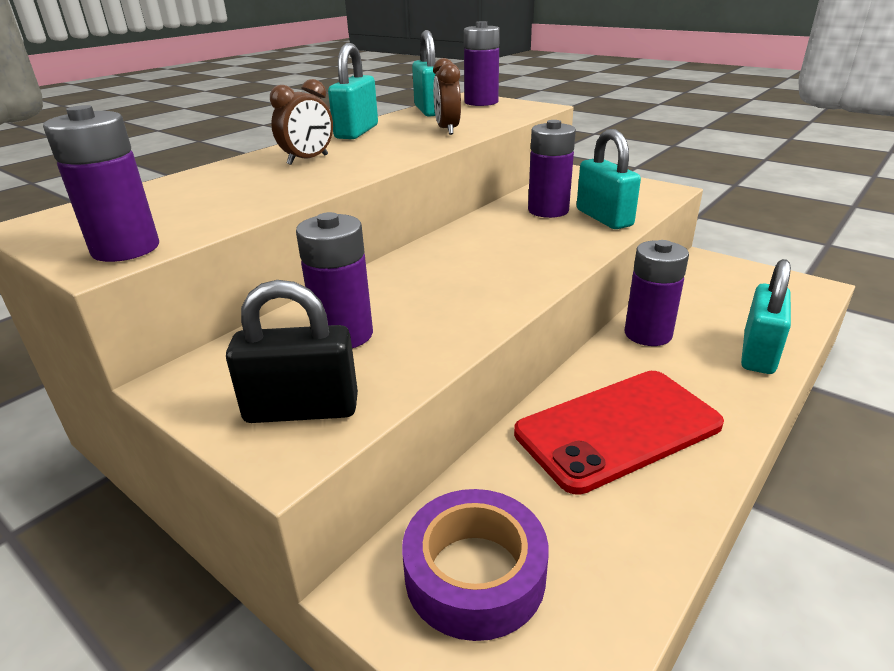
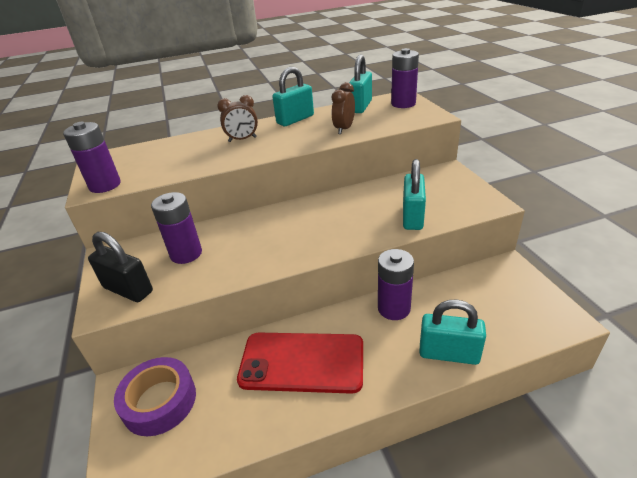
camera: 35 degrees right, 5 degrees up
purple battery [528,120,576,218] -> none
turquoise padlock [741,259,791,374] -> turquoise padlock turned 45 degrees clockwise [419,300,486,365]

